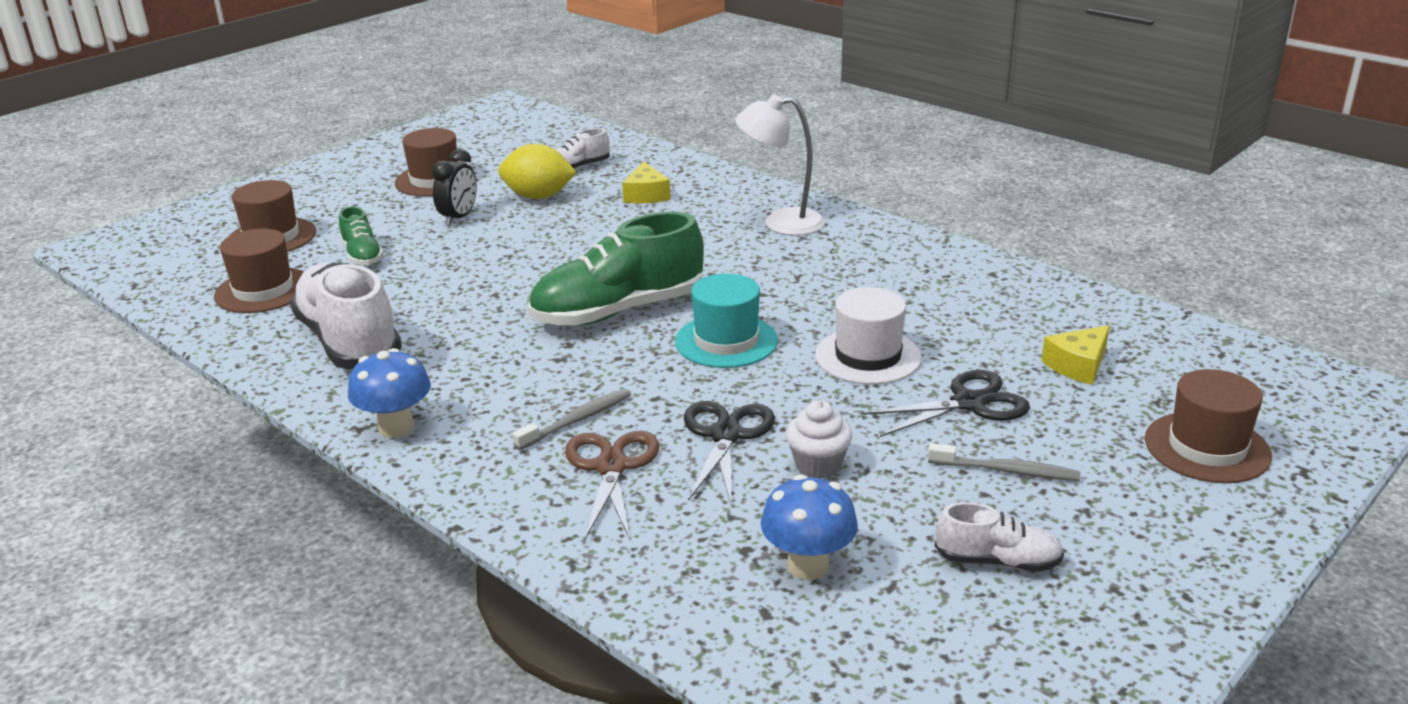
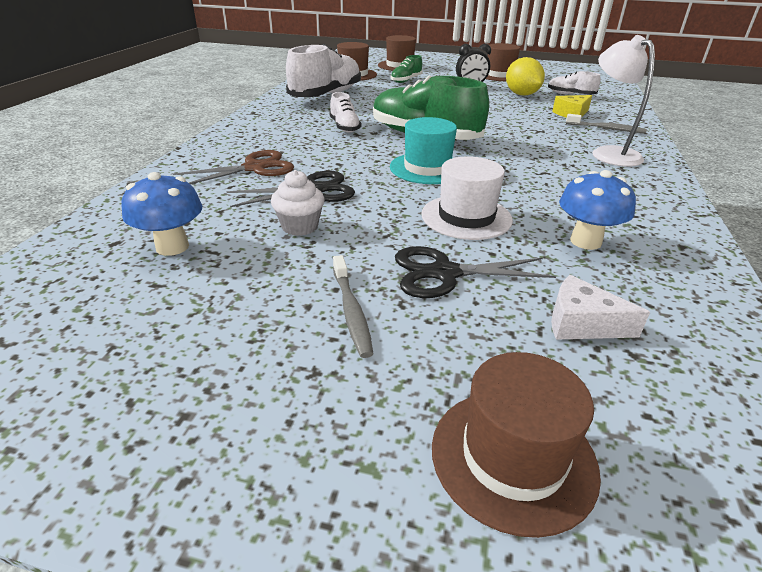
camera: 60 degrees right, 5 degrees up
blue mushroom [348,348,431,438] -> blue mushroom moved to [559,170,636,250]
grey toothbrush [512,389,631,450] -> grey toothbrush moved to [566,114,647,133]
black scissors [861,370,1030,437] -> black scissors turned 135 degrees clockwise [395,246,556,298]
white shoe [935,502,1064,572] -> white shoe moved to [329,92,361,133]
yellow cheese [1041,325,1110,385] -> white cheese [551,275,650,340]

